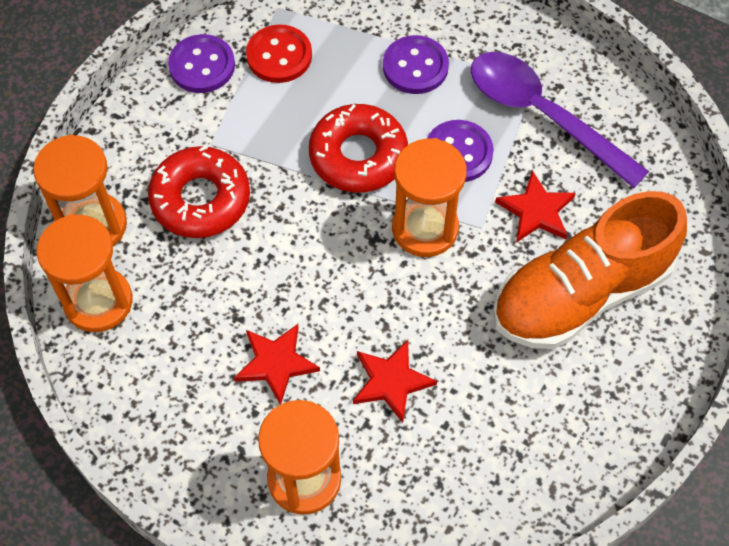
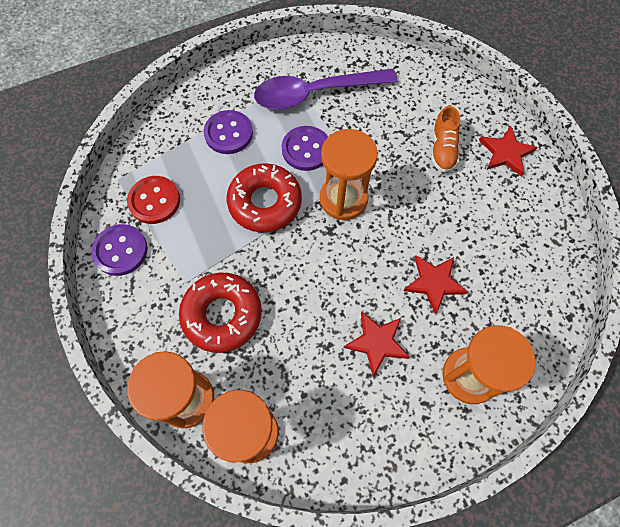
camera: 55 degrees left, 5 degrees up
orange shoe [493,191,687,349] -> orange shoe [431,106,460,173], size x0.45
red star [495,171,576,243] -> red star moved to [479,126,538,177]

